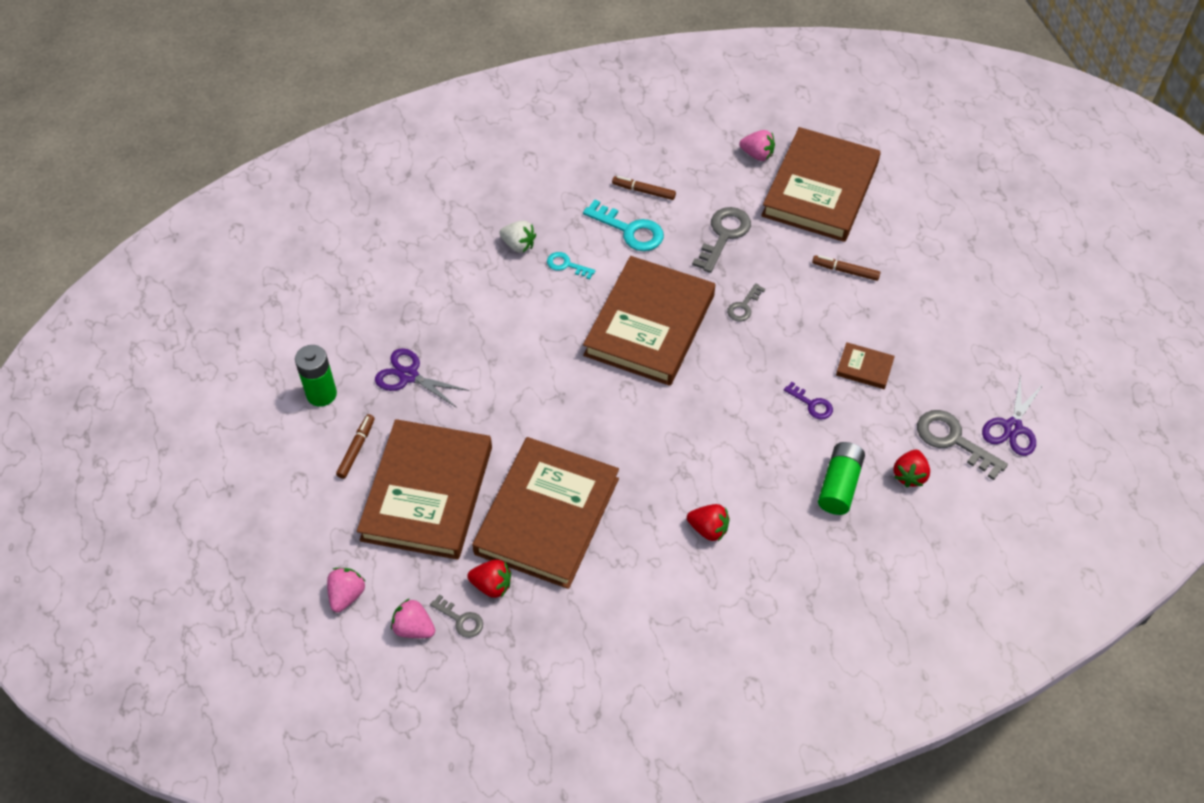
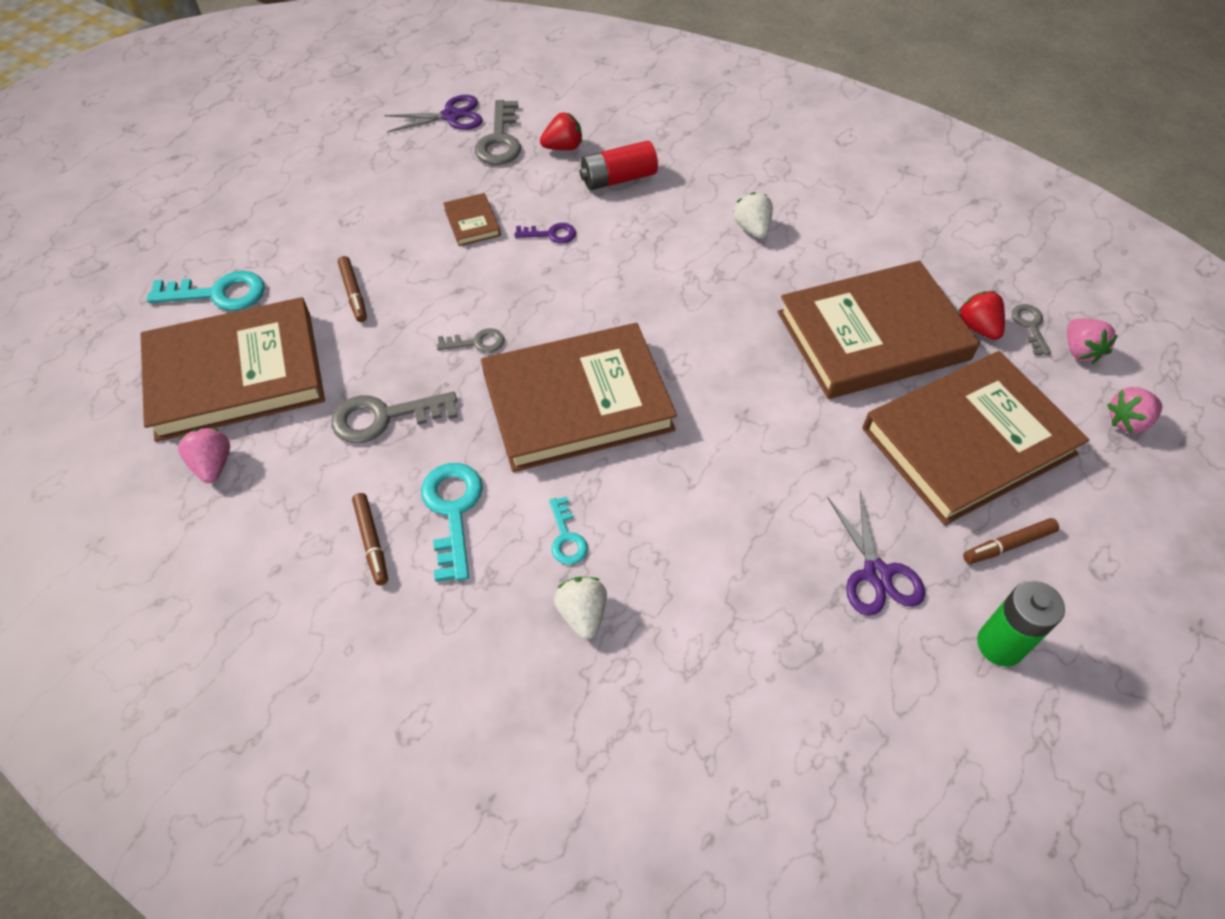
camera: 130 degrees left, 0 degrees up
red strawberry [687,504,729,541] -> white strawberry [734,192,773,239]
purple key [784,382,833,419] -> purple key turned 90 degrees clockwise [515,223,576,243]
green battery [818,442,865,515] -> red battery [580,141,658,190]
none -> turquoise key [147,271,265,311]

